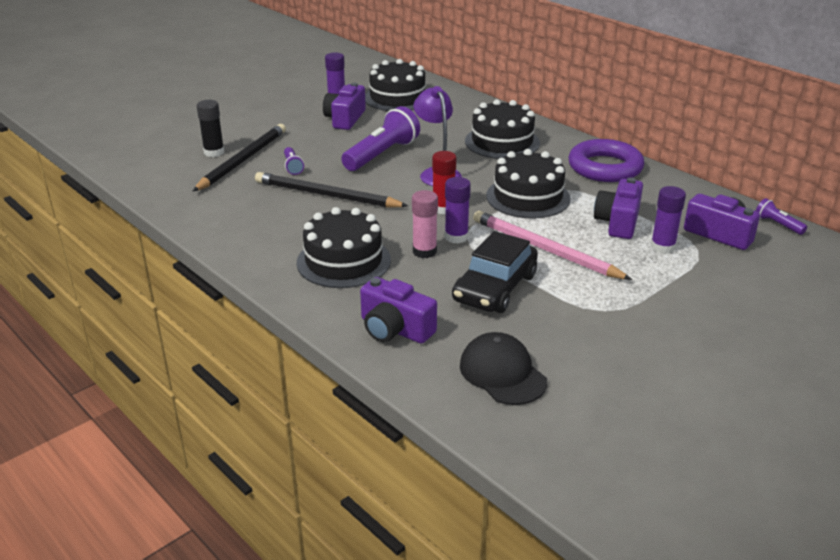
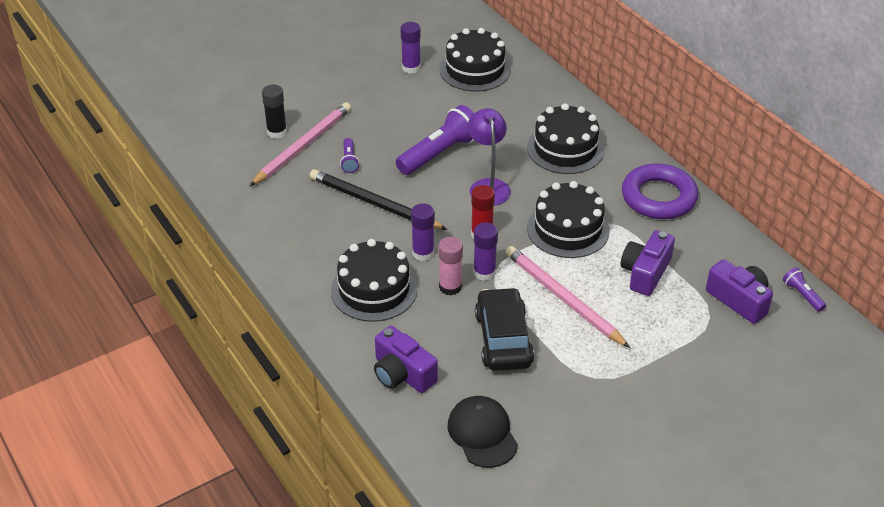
camera: 10 degrees right, 10 degrees up
black pencil [192,124,286,192] -> pink pencil [250,102,351,186]
purple camera [323,83,366,130] -> none
black car [452,231,538,313] -> black car turned 135 degrees clockwise [475,287,534,371]
purple glue stick [651,186,686,254] -> purple glue stick moved to [411,203,435,261]

